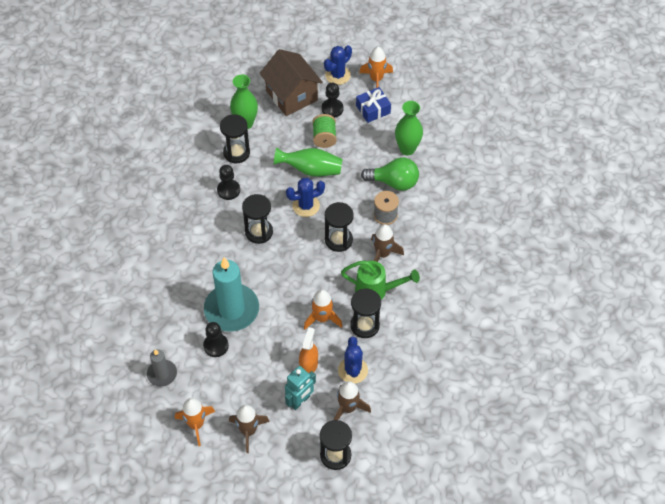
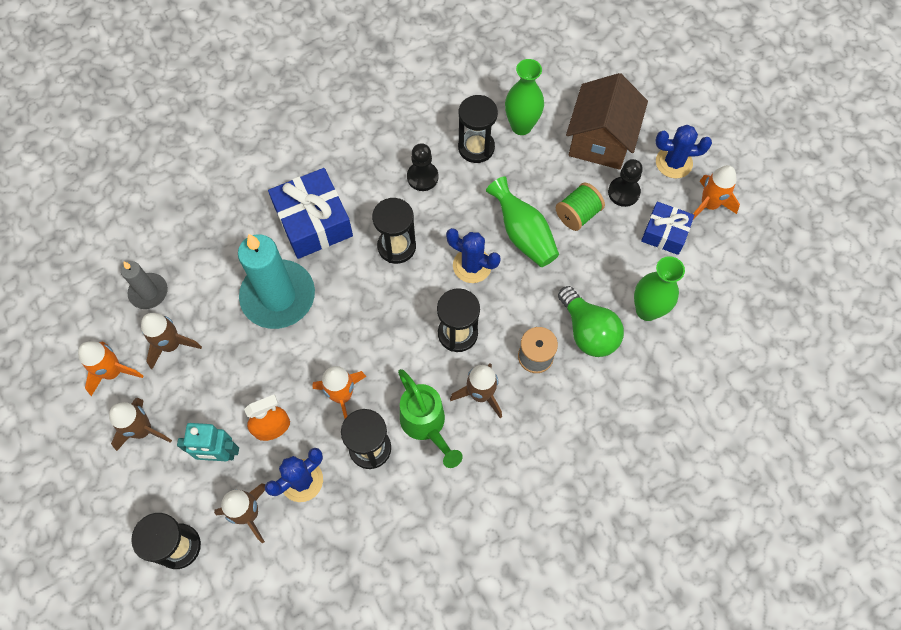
camera: 50 degrees right, 10 degrees up
black pawn [203,322,229,357] -> none
none -> brown rocket [141,313,202,369]
none -> blue gift [268,168,353,259]

